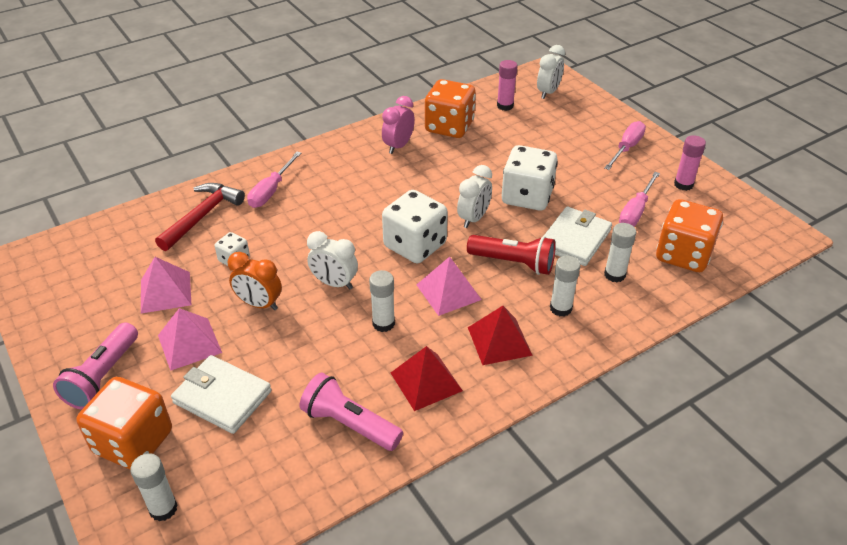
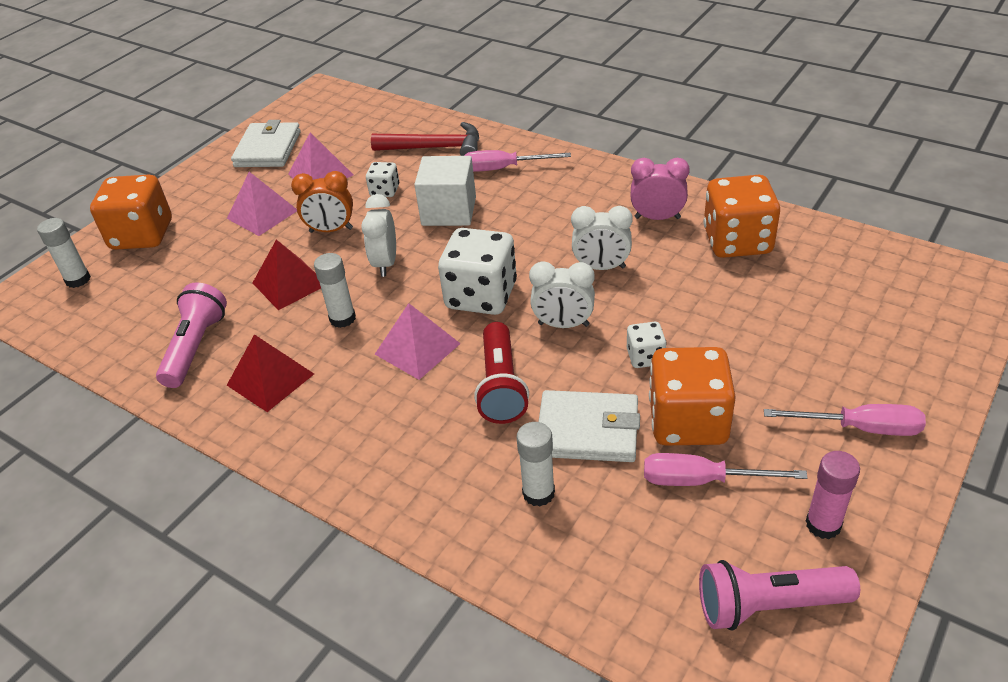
camera: 70 degrees right, 0 degrees up
pink flashlight [53,322,138,409] -> pink flashlight moved to [699,560,860,630]
white wallet [171,355,272,434] -> white wallet moved to [231,120,301,167]
orange clock [228,252,282,310] -> orange clock turned 90 degrees counterclockwise [291,171,353,233]
red pyramid [468,306,533,365] -> red pyramid moved to [253,240,321,310]
pink glue stick [497,60,517,111] -> none
white dice [502,145,558,210] -> white dice [627,322,667,368], size x0.49
white clock [537,45,565,99] -> white clock moved to [571,206,633,270]
white glue stick [550,256,580,317] -> none
orange dice [656,199,723,272] -> orange dice moved to [649,347,736,445]
none -> white cube [414,156,476,226]

